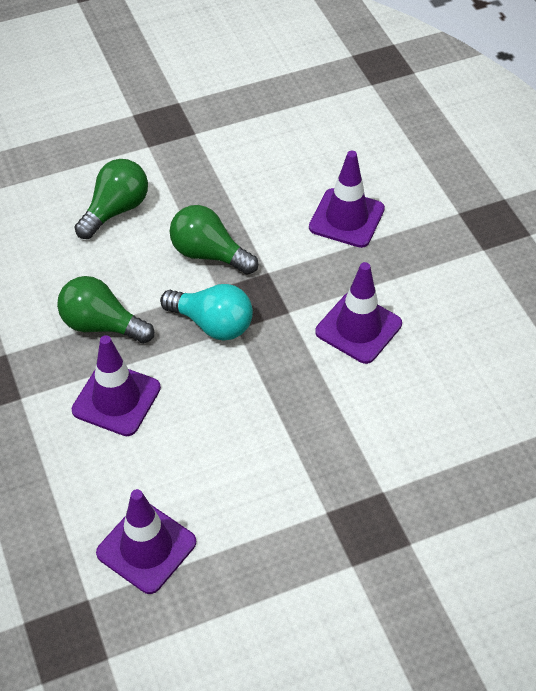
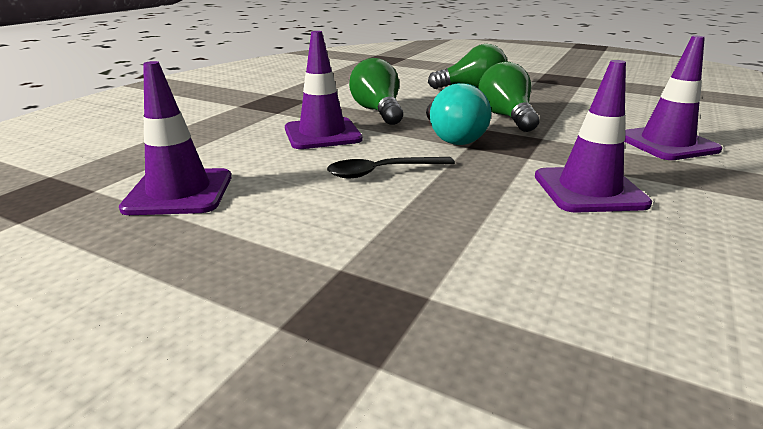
camera: 50 degrees right, 25 degrees down
none -> black spoon [327,157,455,178]

